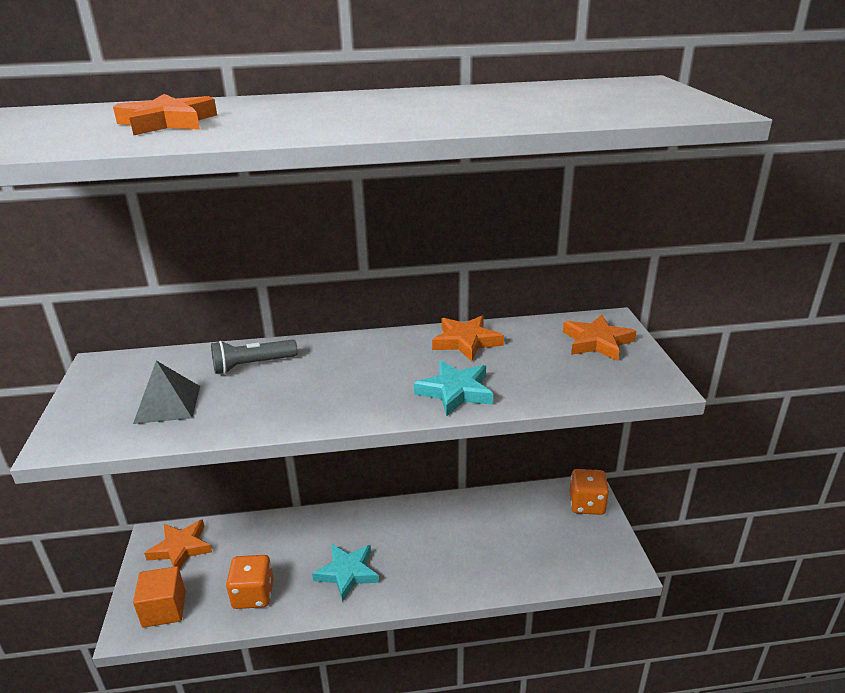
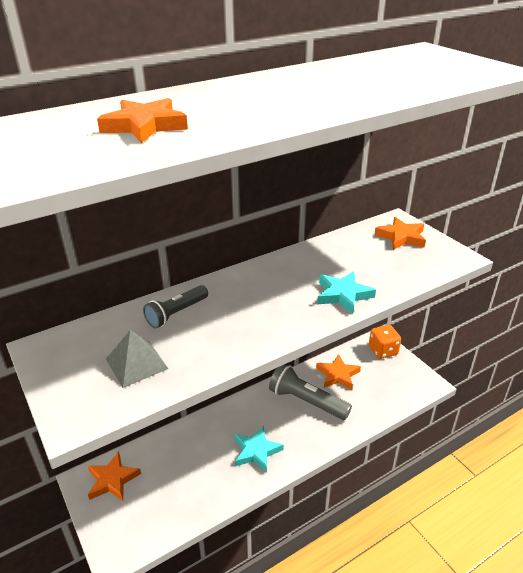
camera: 25 degrees left, 5 degrees up
orange cube [133,566,186,628] -> none
orange dice [226,555,274,609] -> none
orange star [432,316,504,361] -> orange star moved to [316,354,361,390]
none -> grey flashlight [269,364,352,420]

